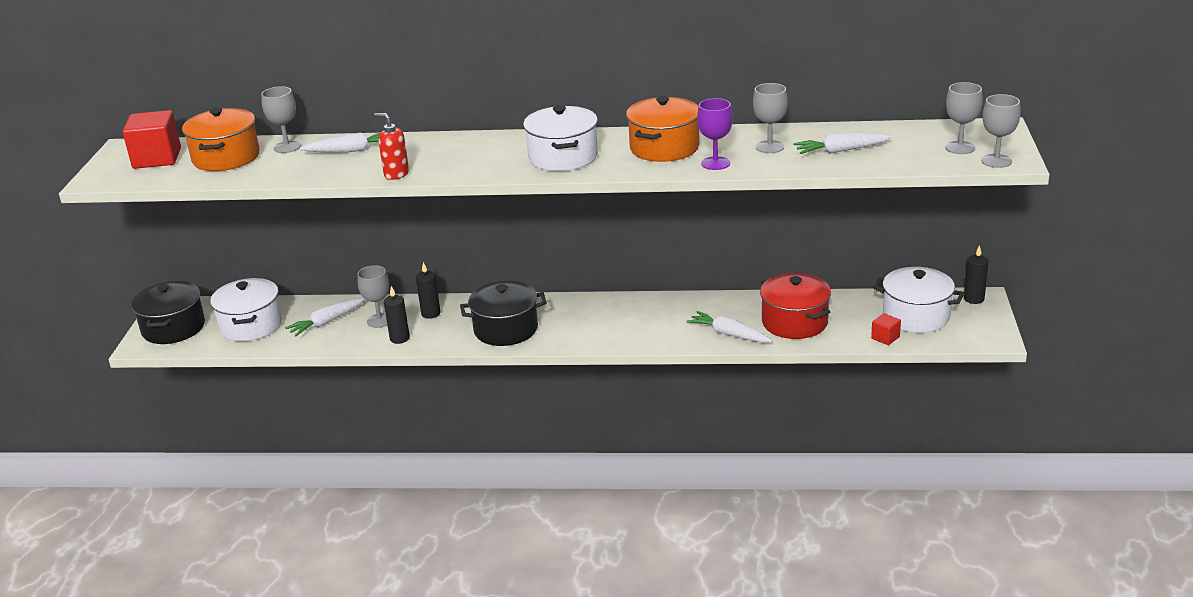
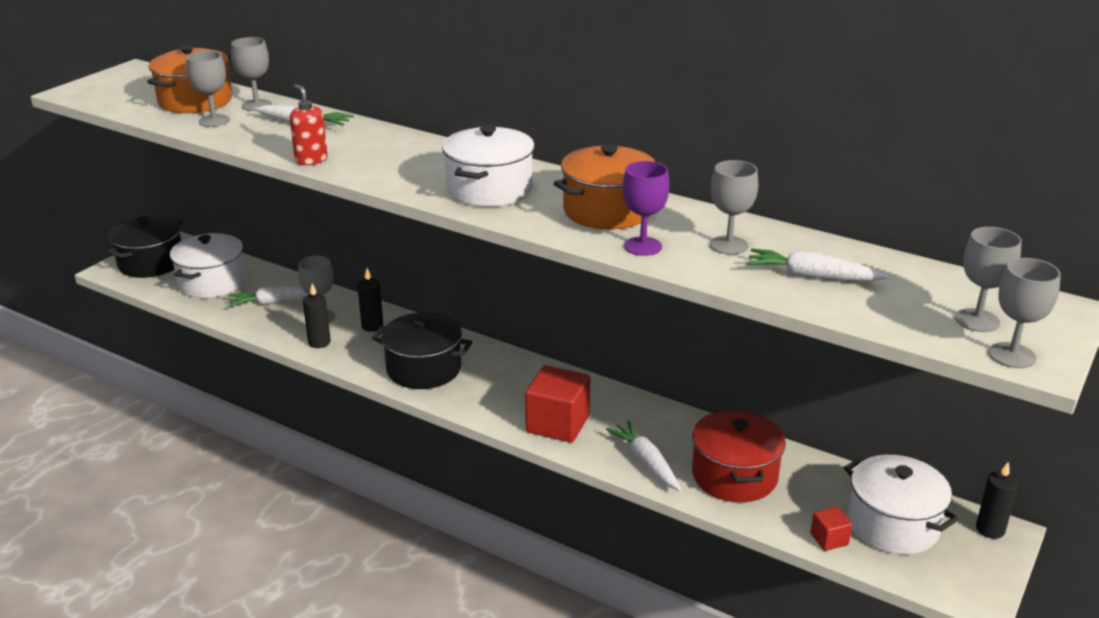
camera: 25 degrees right, 0 degrees up
red cube [122,110,181,169] -> red cube moved to [525,365,590,443]
none -> grey goblet [186,51,230,127]

